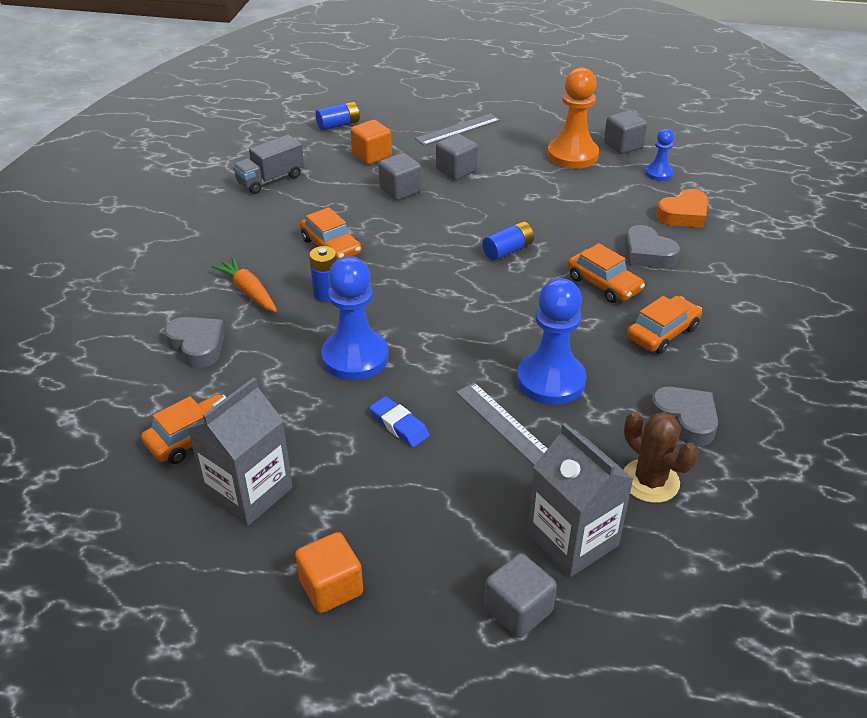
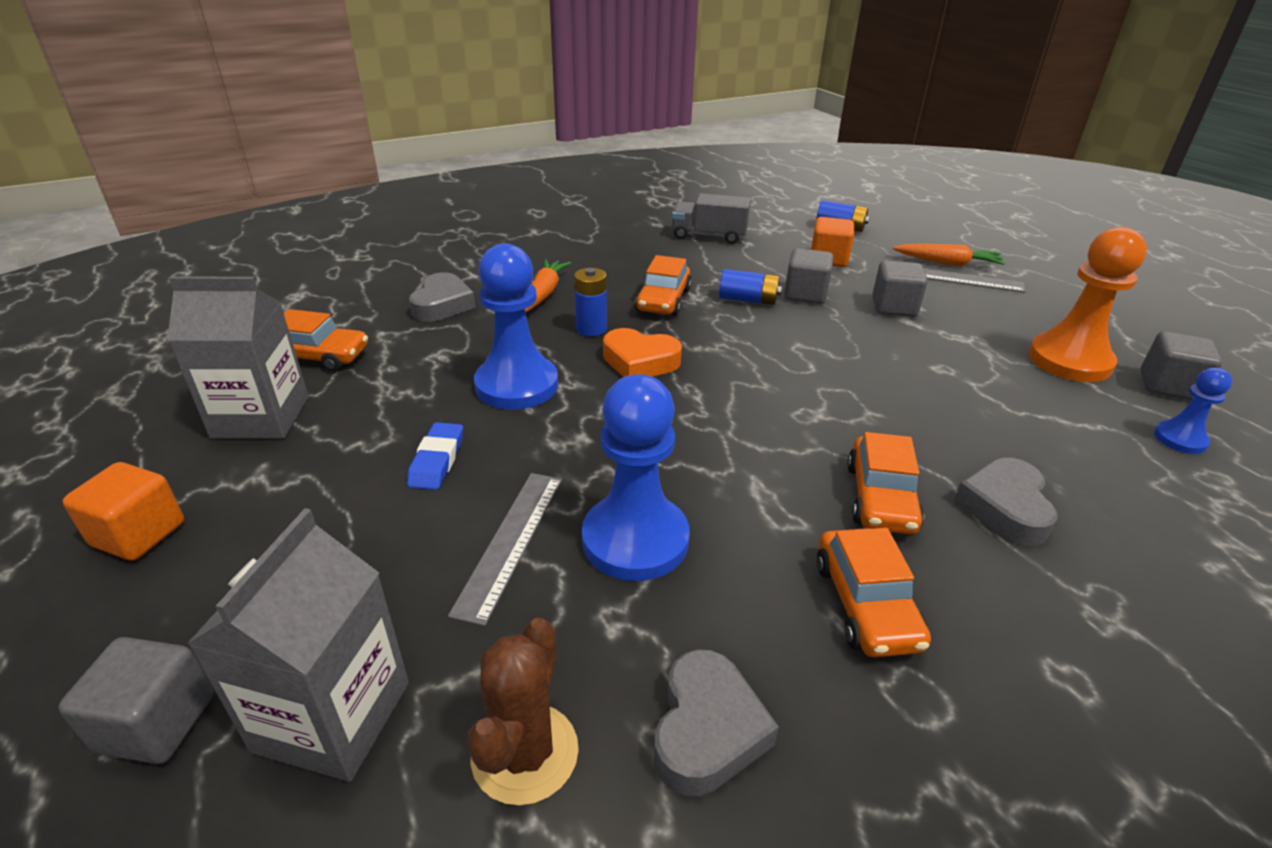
camera: 50 degrees right, 5 degrees down
blue battery [482,221,534,260] -> blue battery moved to [719,269,782,305]
orange car [627,296,702,354] -> orange car turned 75 degrees clockwise [816,528,931,657]
orange heart [656,189,708,228] -> orange heart moved to [603,328,682,377]
none -> orange carrot [893,244,1005,266]

